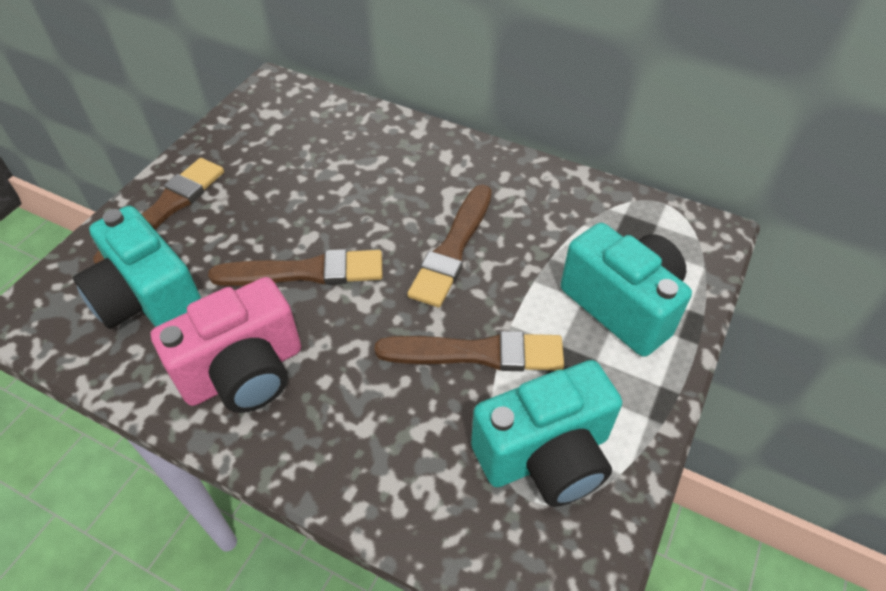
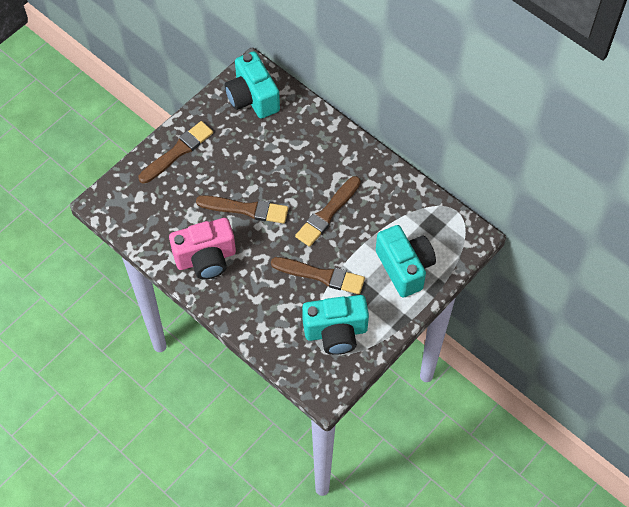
camera: 15 degrees right, 10 degrees up
turquoise camera [73,206,201,329] -> turquoise camera moved to [225,51,280,119]

